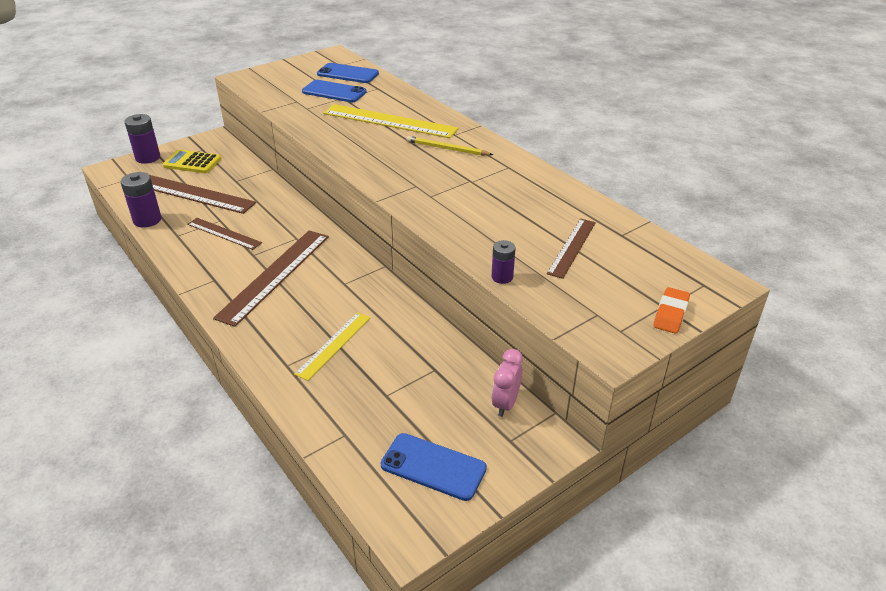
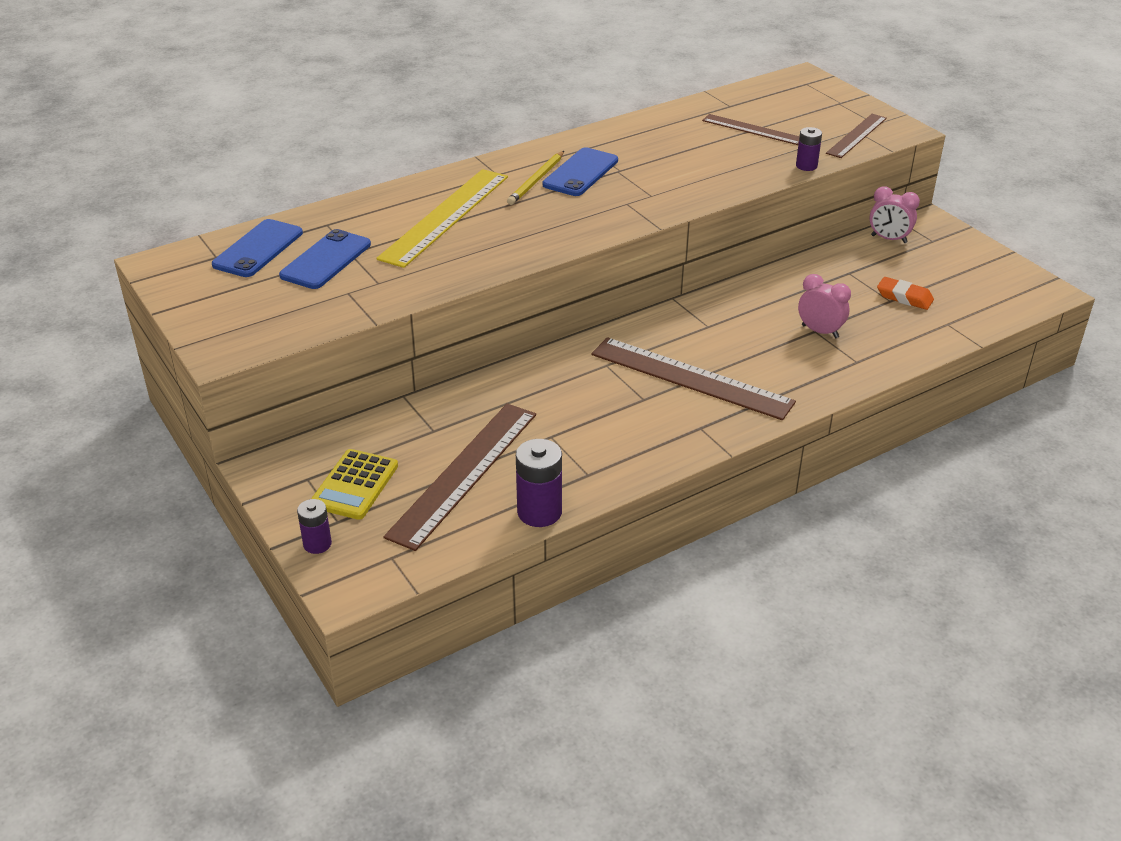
camera: 85 degrees left, 0 degrees up
purple battery [124,114,160,164] -> purple battery [297,499,332,554], size x0.61
brown ruler [187,218,262,250] -> brown ruler moved to [826,114,887,158]
yellow ruler [294,312,370,381] -> pink clock [798,274,851,338]
blue phone [380,433,487,501] -> blue phone moved to [543,147,618,196]
orange eraser [653,287,690,334] -> orange eraser moved to [877,277,934,310]

